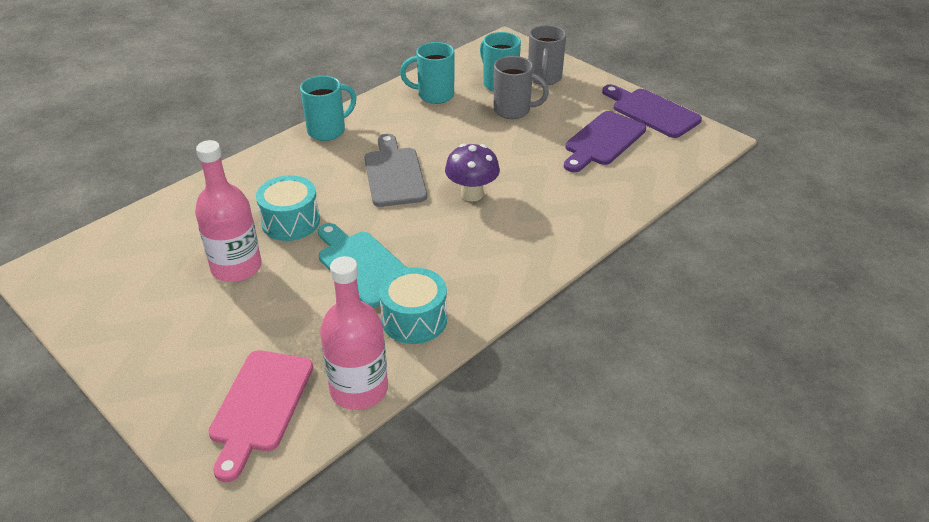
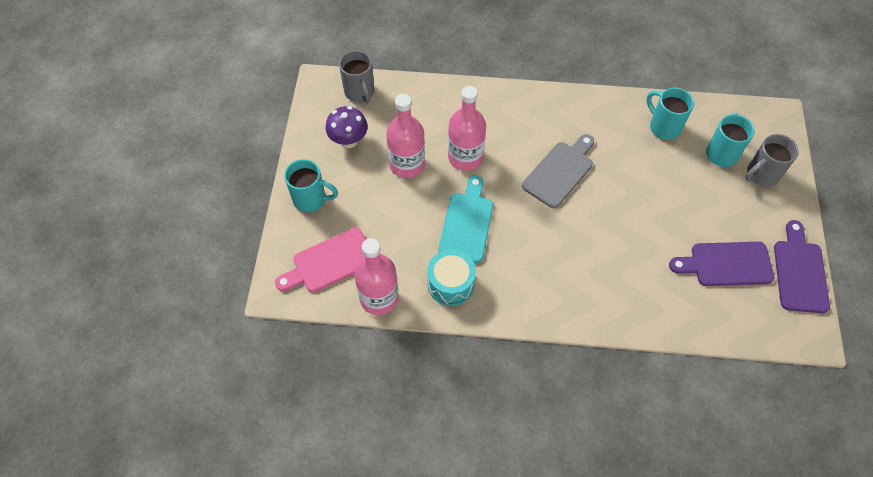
camera: 50 degrees right, 20 degrees up
turquoise drum [256,175,320,241] -> pink bottle [448,86,486,171]
turquoise mug [300,76,357,141] -> turquoise mug moved to [284,159,338,212]
purple mushroom [445,144,500,201] -> purple mushroom moved to [326,106,368,148]
grey mug [494,56,549,119] -> grey mug moved to [339,50,375,103]

